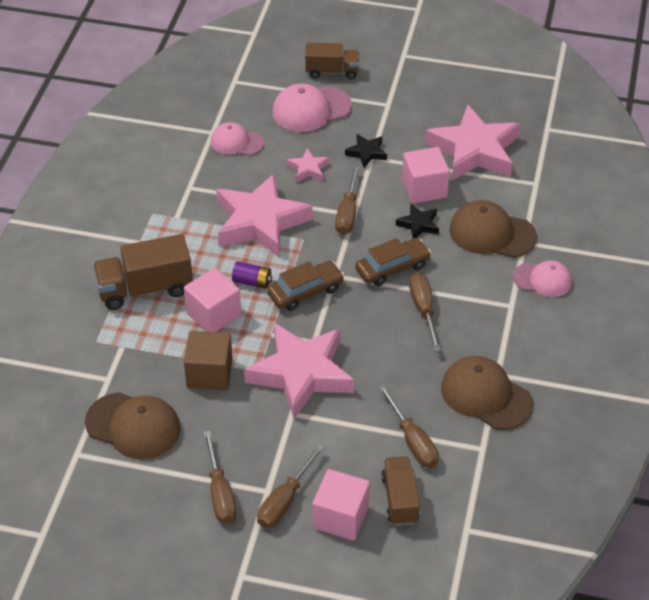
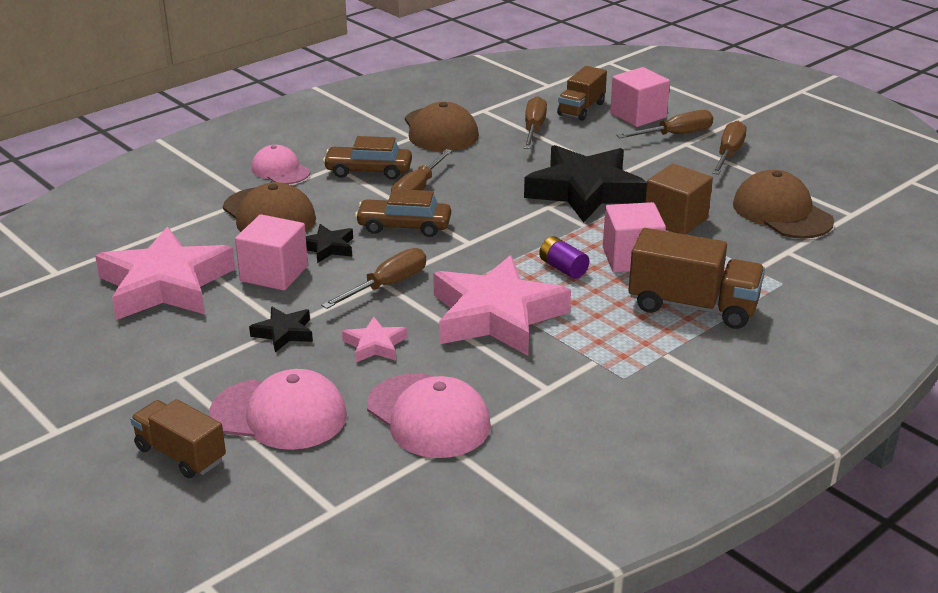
camera: 145 degrees left, 15 degrees down
pink cap [211,122,264,156] -> pink cap [367,373,491,458], size x1.53
pink star [244,323,354,419] -> black star [524,145,647,222]
brown car [267,261,344,311] -> brown car moved to [323,136,412,180]

